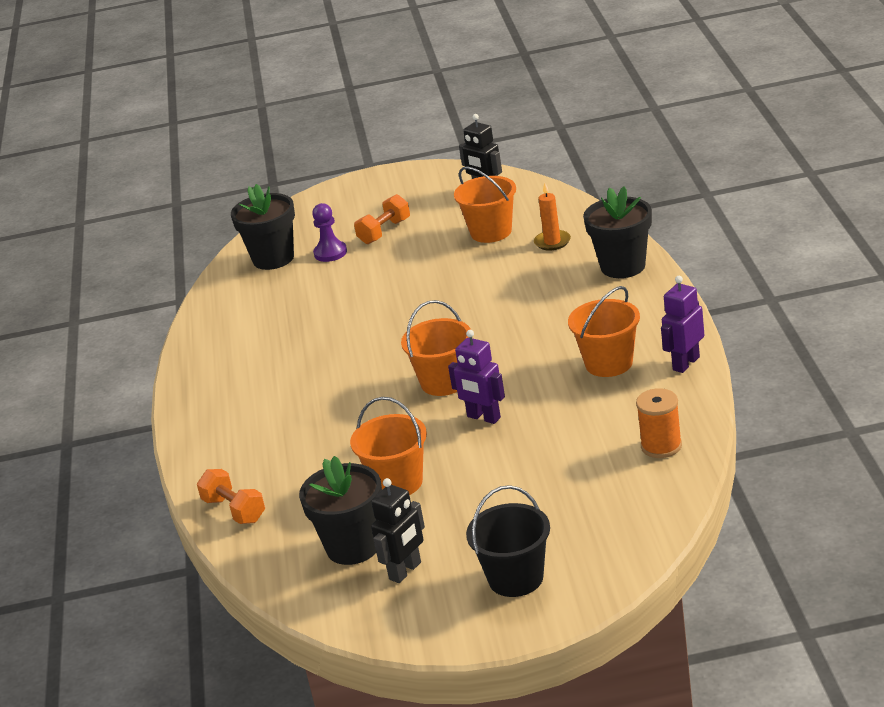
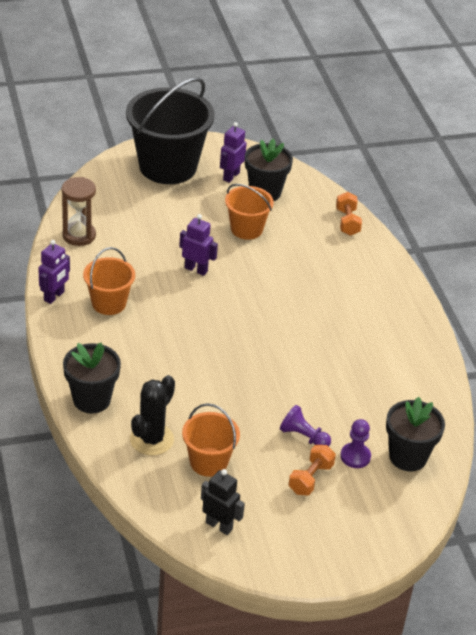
camera: 165 degrees right, 10 degrees up
orange dumbbell [197,469,265,524] -> orange dumbbell turned 45 degrees clockwise [336,192,362,236]
black robot [371,478,425,583] -> purple robot [220,122,247,183]
orange bucket [401,300,471,396] -> none
black bucket [466,485,550,597] -> black bucket [126,77,215,184], size x1.88
orange candle [534,183,571,251] -> black cactus [130,375,175,456]
orange spool [636,388,682,458] -> brown hourglass [62,177,96,246]
none -> purple pawn [280,405,331,446]

